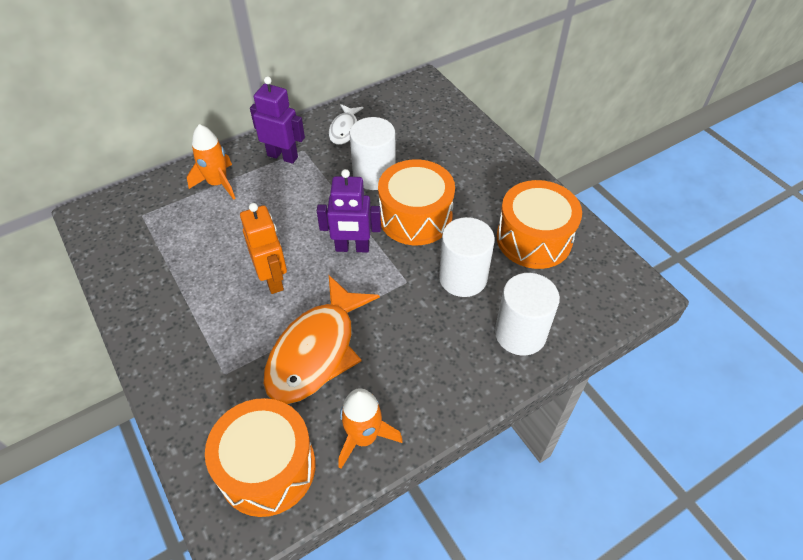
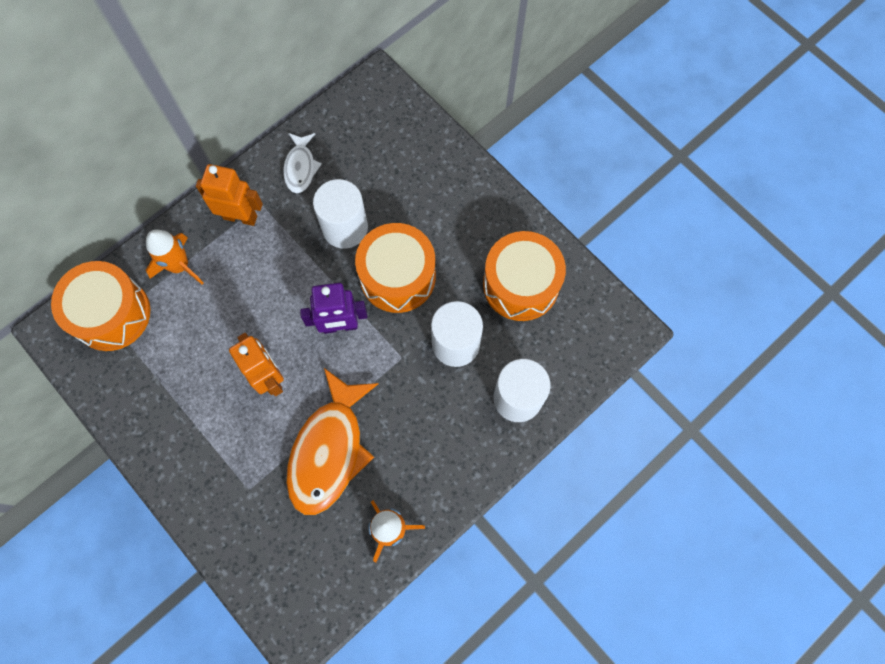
camera: 10 degrees left, 20 degrees up
orange drum [205,398,316,517] -> orange drum moved to [51,261,150,351]
purple robot [250,76,305,164] -> orange robot [196,164,263,226]

